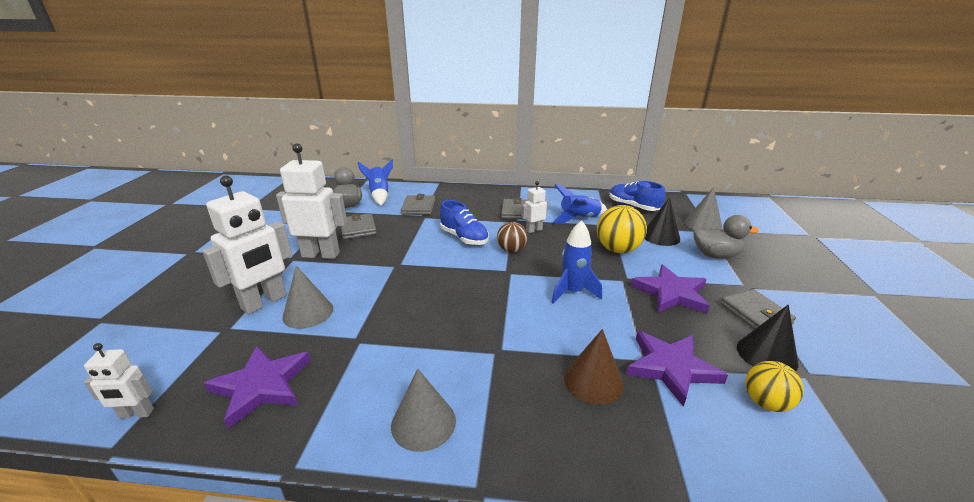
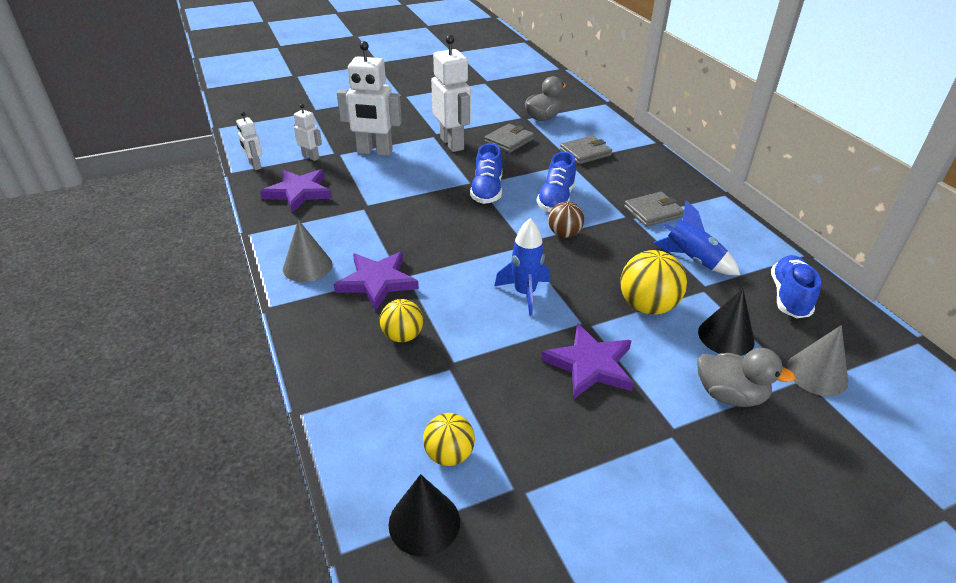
camera: 60 degrees right, 10 degrees up
grey cone [282,266,333,329] -> none
blue rocket [358,159,393,205] -> none
white robot [521,181,548,233] -> white robot moved to [294,104,322,161]
brown cone [564,329,624,405] -> yellow ball [380,299,423,342]
purple star [626,331,728,407] -> purple star moved to [334,252,419,310]
grey duck [693,215,759,259] -> grey duck turned 45 degrees counterclockwise [697,348,795,407]
grey wallet [720,289,796,329] -> none
black cone [737,305,798,372] -> black cone moved to [389,474,460,557]
none -> blue shoe [470,143,502,204]

